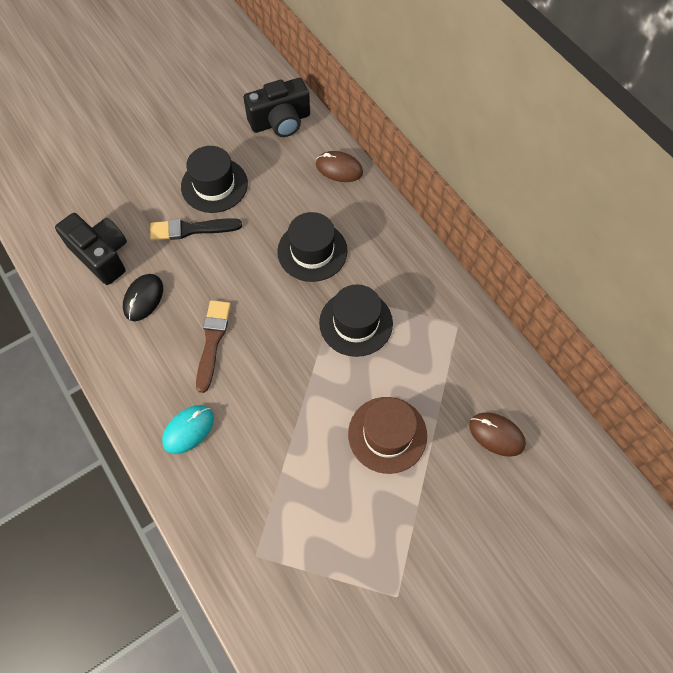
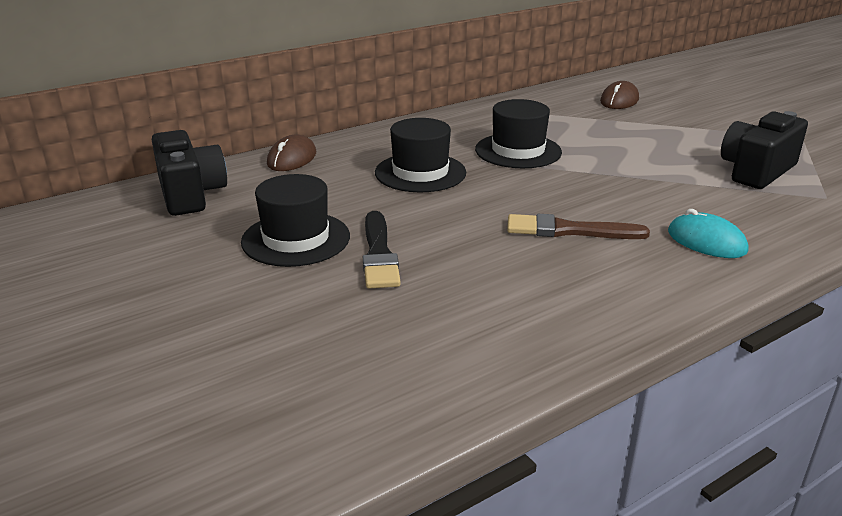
camera: 90 degrees left, 35 degrees down
black camera [55,213,127,285] -> black camera moved to [721,111,808,189]
black mouse [123,274,163,321] -> none
brown hat [348,397,427,474] -> none

